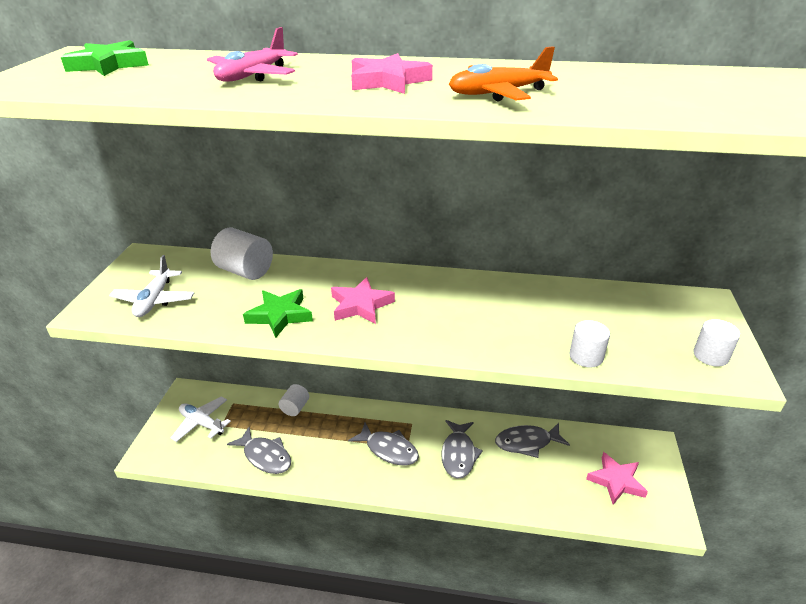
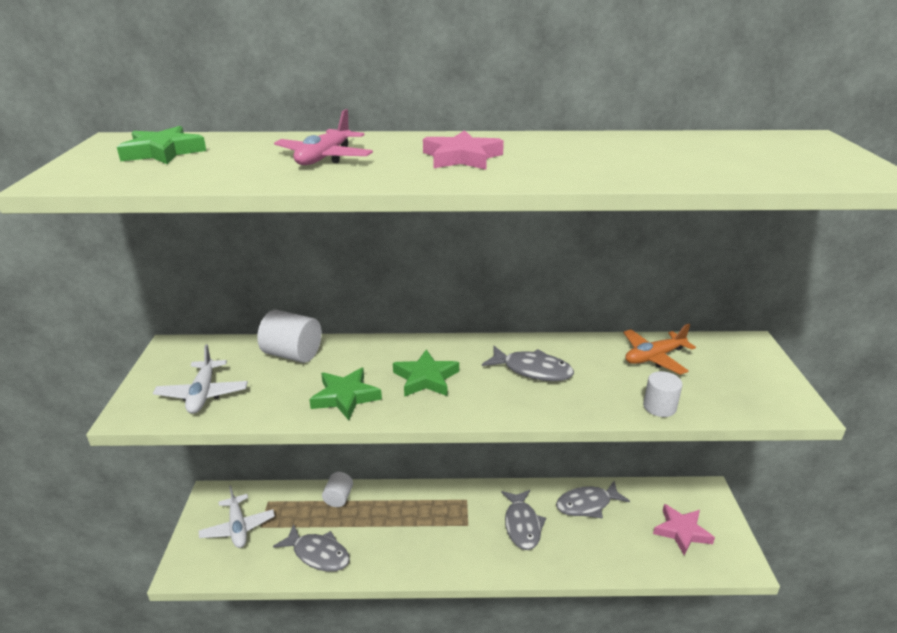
camera: 10 degrees left, 5 degrees down
white plane [171,396,231,442] -> white plane turned 135 degrees counterclockwise [198,485,275,548]
pink star [331,277,395,324] -> green star [393,349,459,397]
grey fish [348,423,419,465] -> grey fish moved to [482,346,574,381]
orange plane [449,46,558,101] -> orange plane moved to [623,324,696,375]
white cylinder [693,319,740,367] -> none

